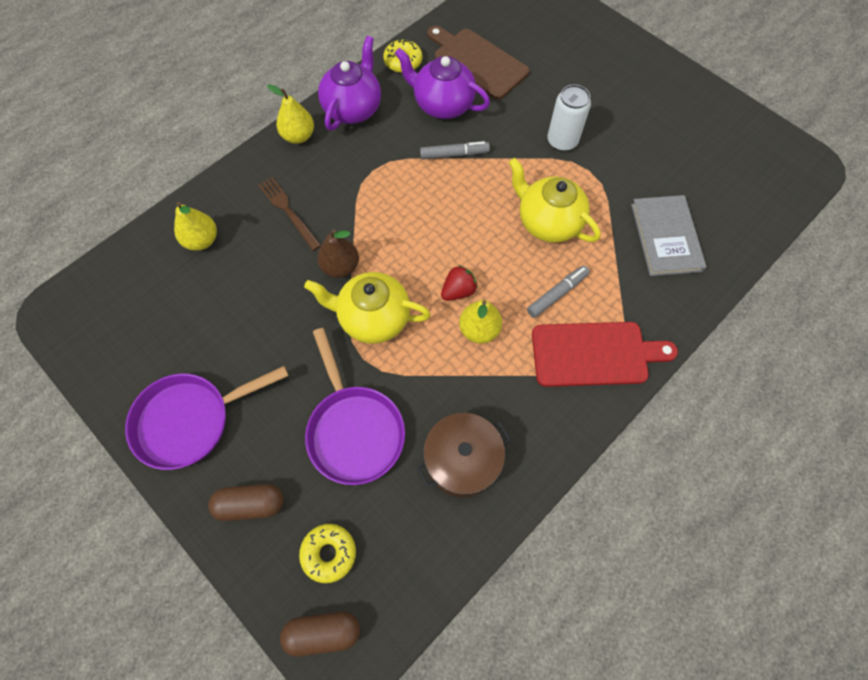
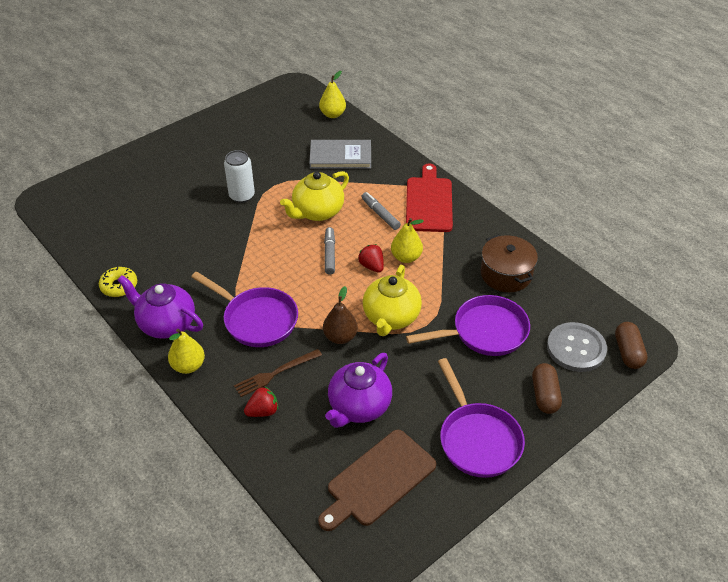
camera: 85 degrees left, 20 degrees down
yellow pear [174,202,217,251] -> yellow pear moved to [319,71,346,118]
yellow donut [299,524,356,583] -> grey button [547,322,607,372]
purple teapot [395,48,490,119] -> purple teapot moved to [325,353,392,428]
grey marker [420,141,490,160] -> grey marker moved to [324,227,335,275]
brown cutting board [427,26,529,100] -> brown cutting board moved to [318,430,437,531]
none -> purple pan [191,271,298,347]
none -> red strawberry [244,386,278,417]

